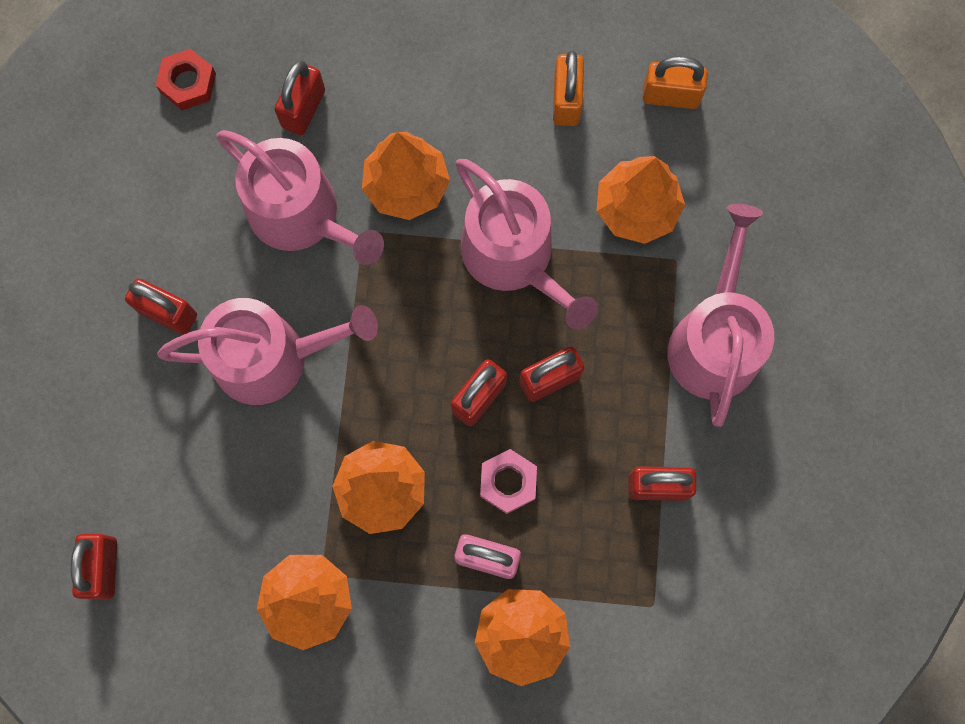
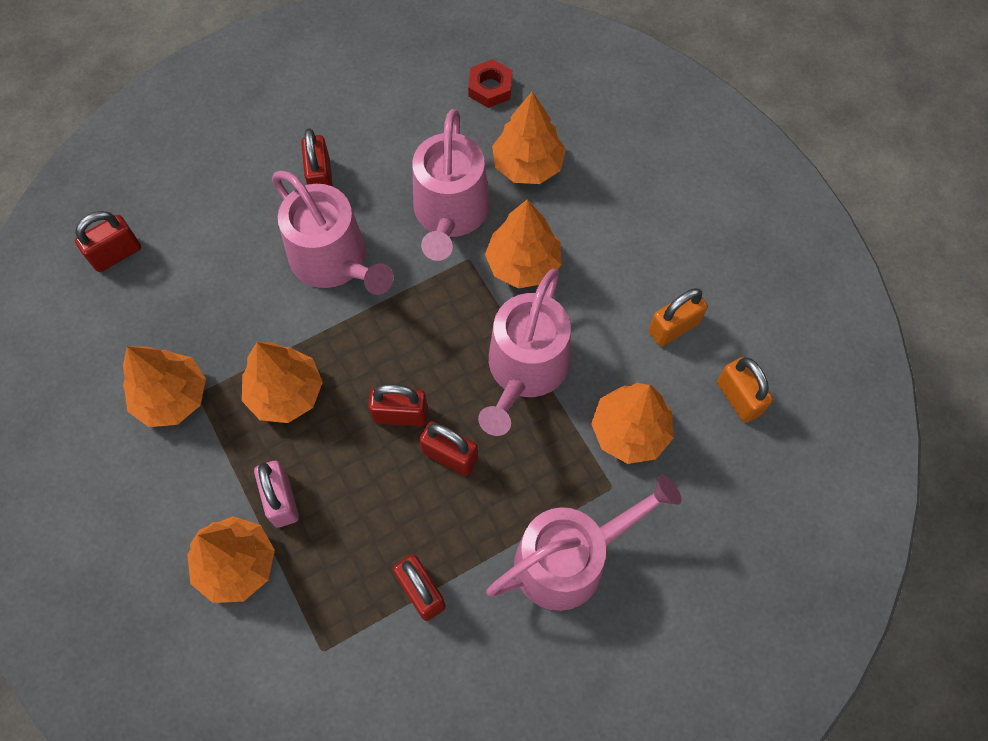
camera: 55 degrees right, 10 degrees down
red padlock [274,60,325,135] -> orange tree [492,91,566,184]
pink nut [480,449,537,514] -> none

